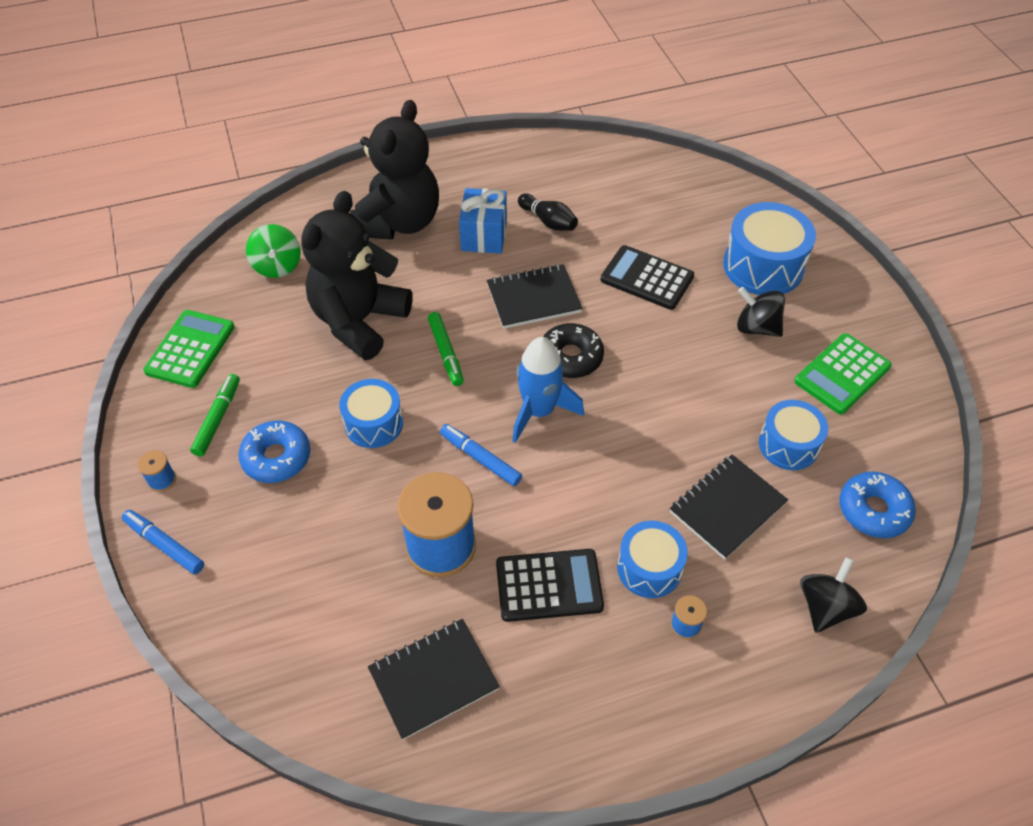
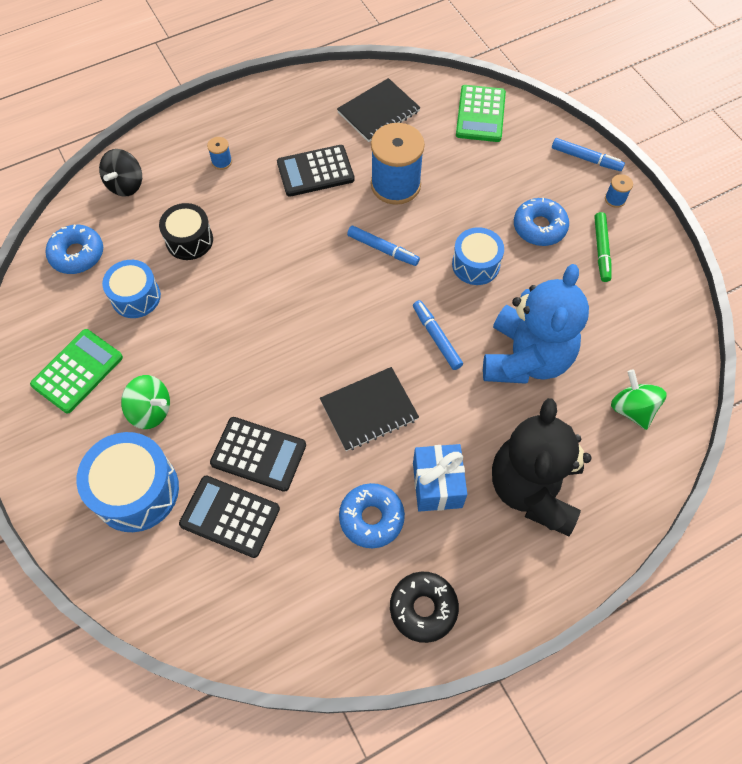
camera: 170 degrees right, 10 degrees up
green calculator [143,310,235,388] -> green calculator moved to [456,85,506,142]
black teddy bear [301,191,412,360] -> blue teddy bear [483,264,589,384]
green marker [428,312,464,386] -> blue marker [413,300,463,370]
blue rocket [512,337,584,443] -> none
black bowling pin [518,193,578,231] -> blue donut [339,483,405,548]
black donut [543,323,604,378] -> black donut moved to [390,572,459,643]
blue drum [617,521,688,598] -> none
black notebook [670,454,788,560] -> black drum [159,203,213,260]
black spinning top [737,287,785,337] -> green spinning top [121,375,170,429]
none -> black calculator [179,475,280,558]

